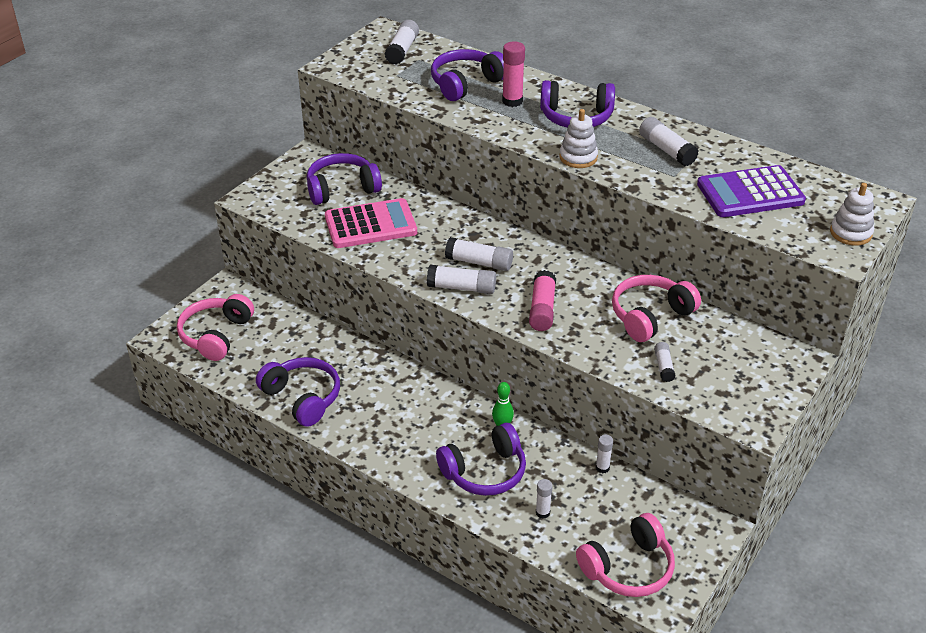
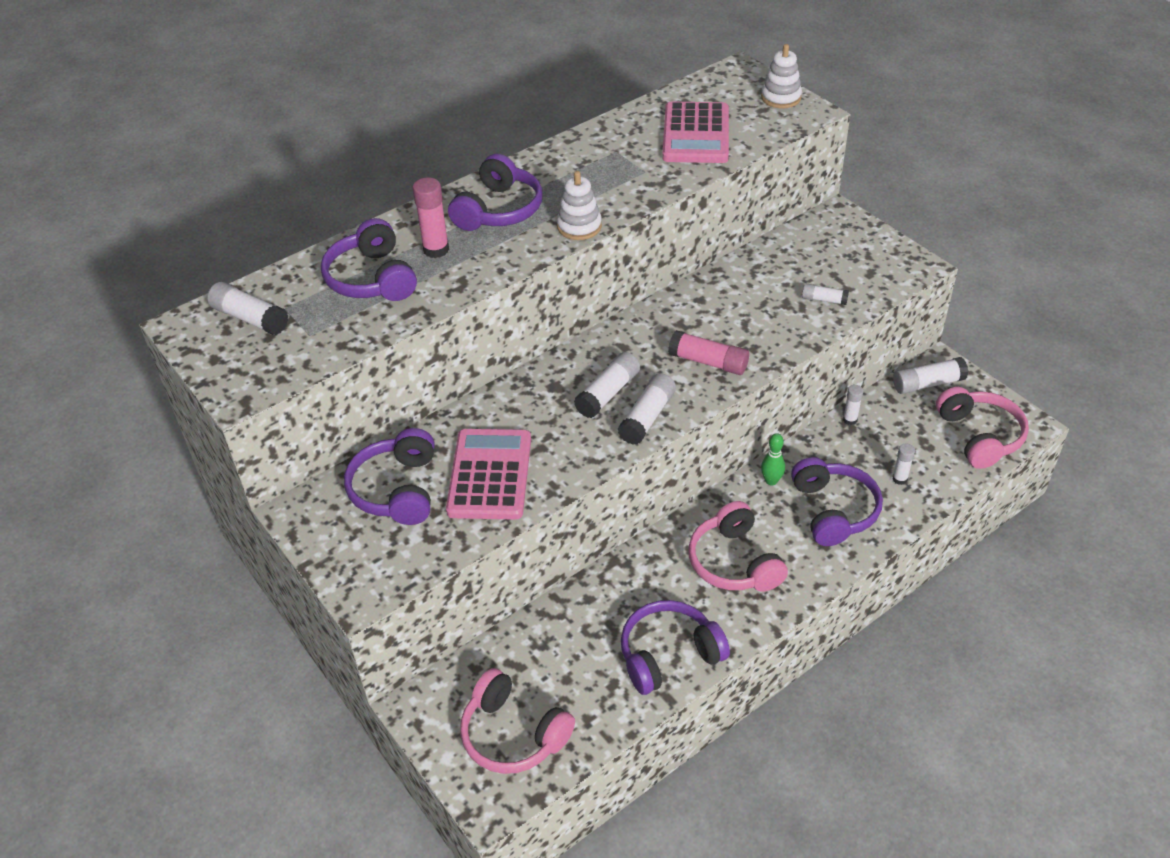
camera: 70 degrees left, 5 degrees up
pink headphones [612,275,701,342] -> pink headphones moved to [688,501,788,592]
white glue stick [639,117,699,166] -> white glue stick moved to [893,357,968,394]
purple calculator [697,165,806,217] -> pink calculator [662,102,729,163]

